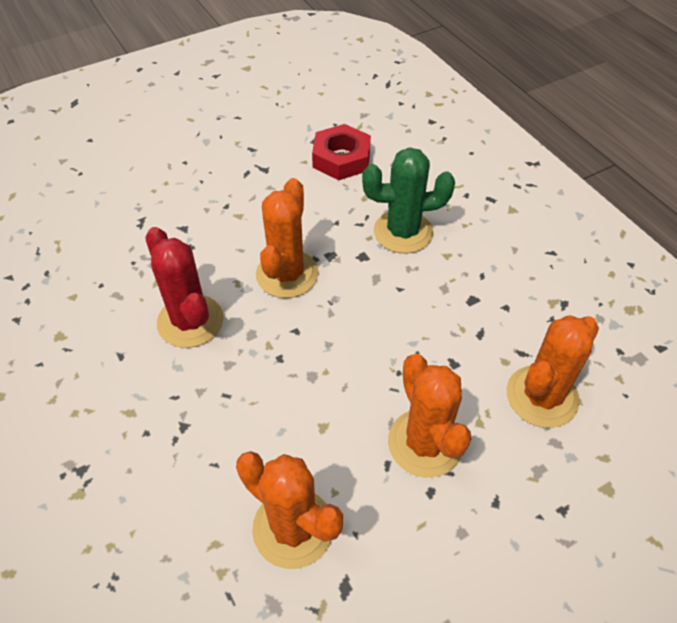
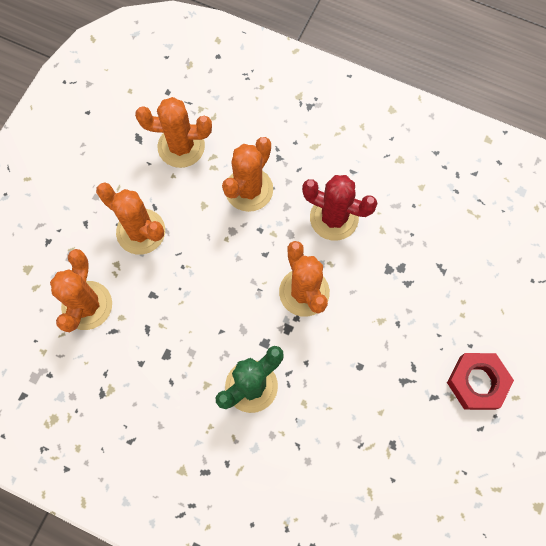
camera: 145 degrees right, 20 degrees up
red nut [312,124,371,180] -> red nut moved to [447,353,514,410]
none -> orange cactus [222,137,273,212]

